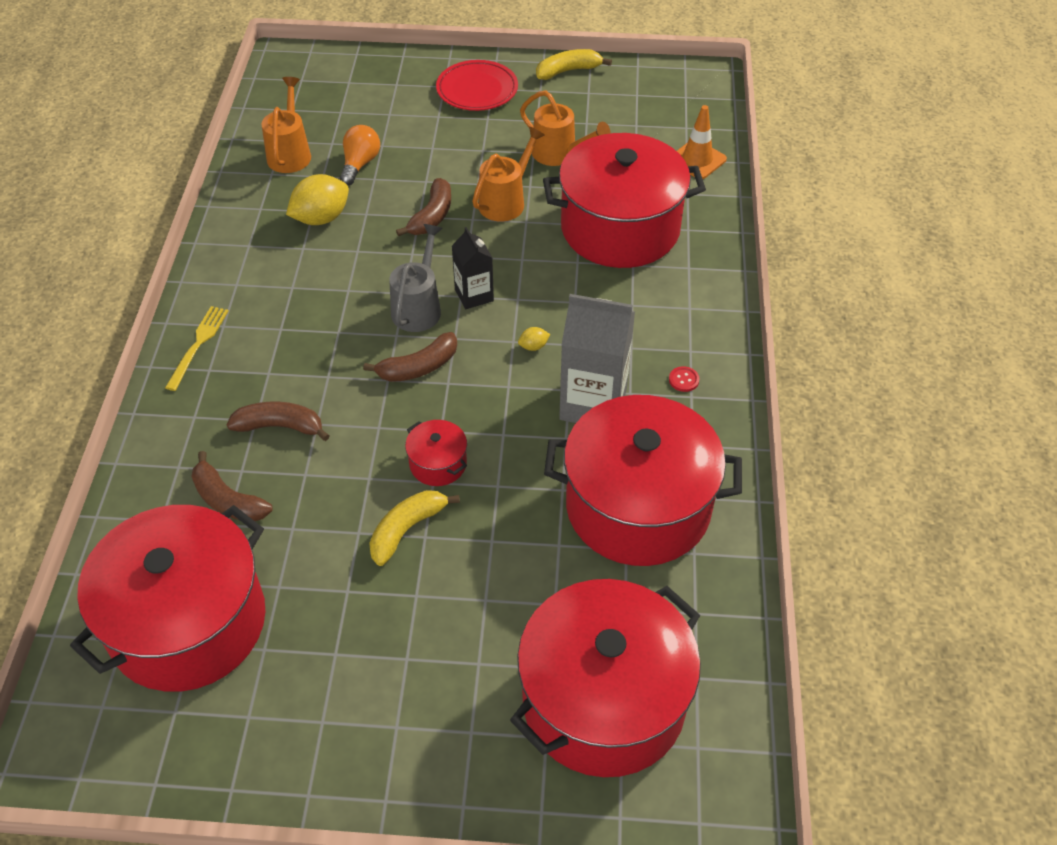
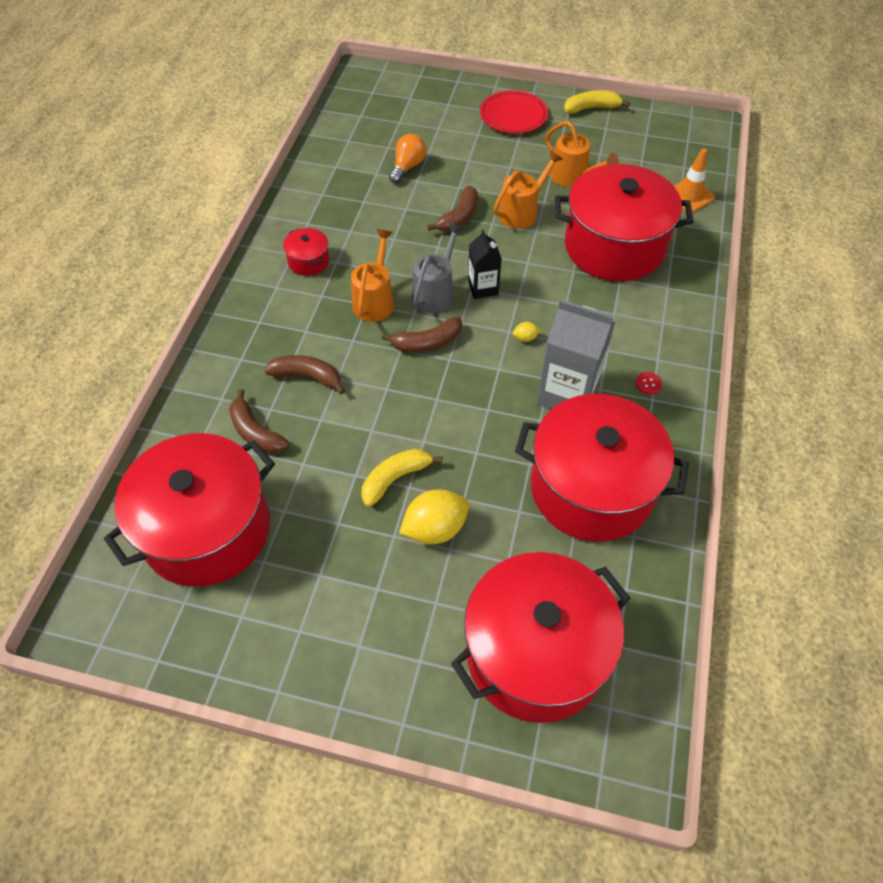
camera: 10 degrees right, 5 degrees up
yellow fork [165,306,229,391] -> none
orange watering can [262,77,311,173] -> orange watering can moved to [351,229,394,322]
yellow lemon [286,174,349,225] -> yellow lemon moved to [399,490,469,544]
red pot [405,420,467,486] -> red pot moved to [283,228,329,276]

